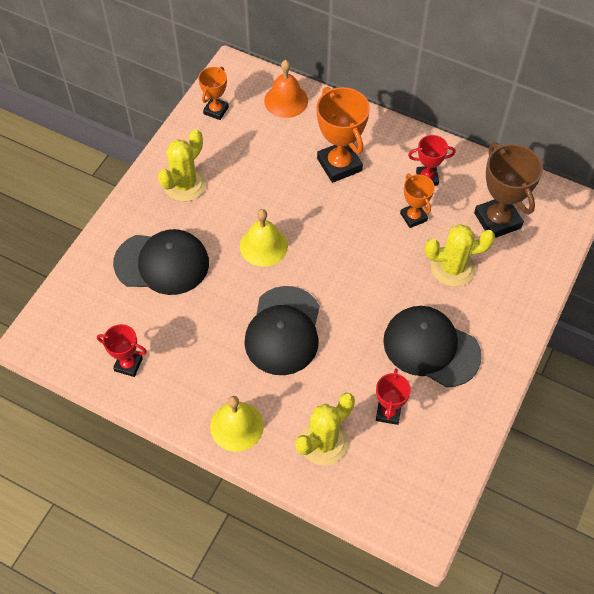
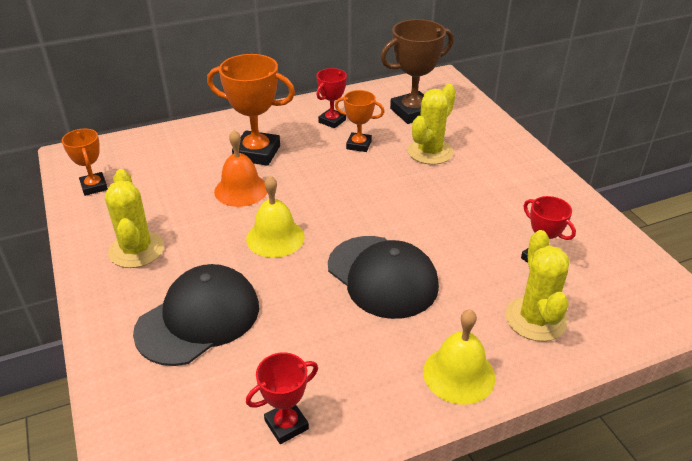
camera: 50 degrees left, 20 degrees down
orange bell [264,60,308,118] -> orange bell moved to [214,130,267,207]
black cap [383,306,482,387] -> none
brown trophy [474,142,543,238] -> brown trophy turned 45 degrees counterclockwise [381,19,454,124]

